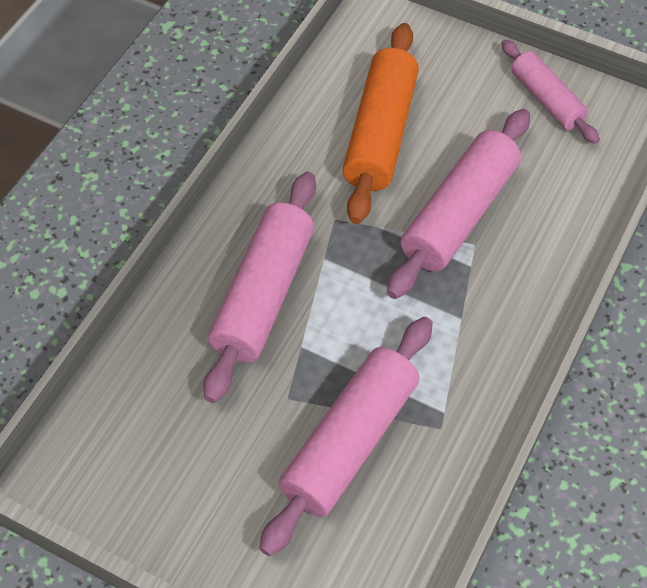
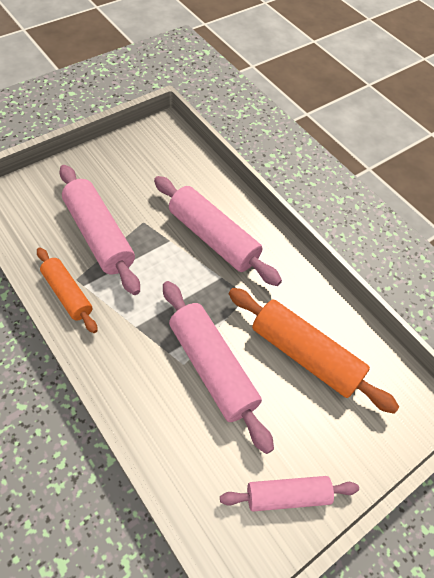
camera: 110 degrees right, 0 degrees up
none -> orange rolling pin [37,247,98,333]

